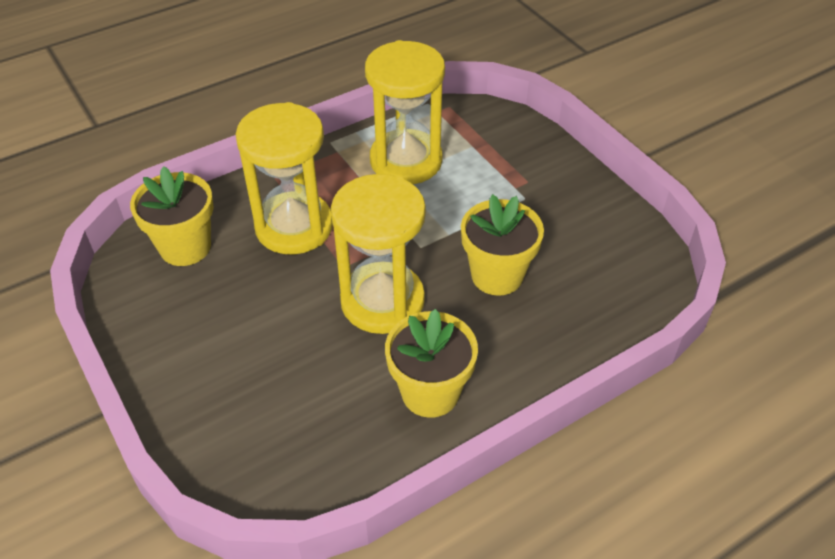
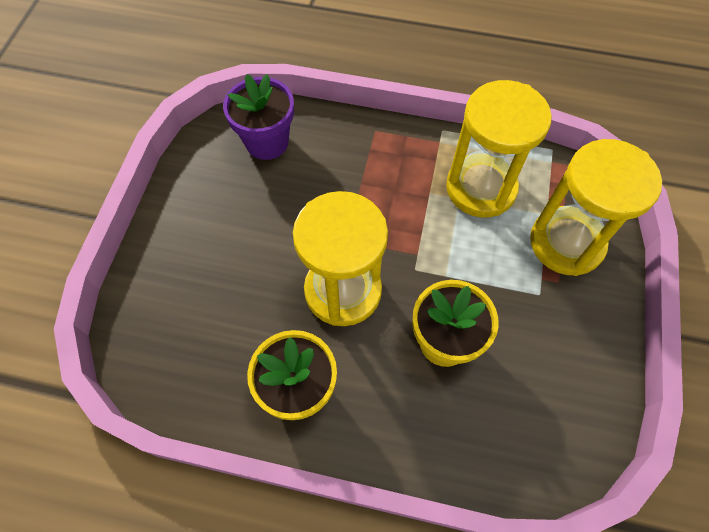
camera: 45 degrees right, 15 degrees up
yellow flower pot [130,166,214,266] -> purple flower pot [223,74,294,160]
yellow hourglass [236,102,333,254] -> yellow hourglass moved to [530,139,662,276]

